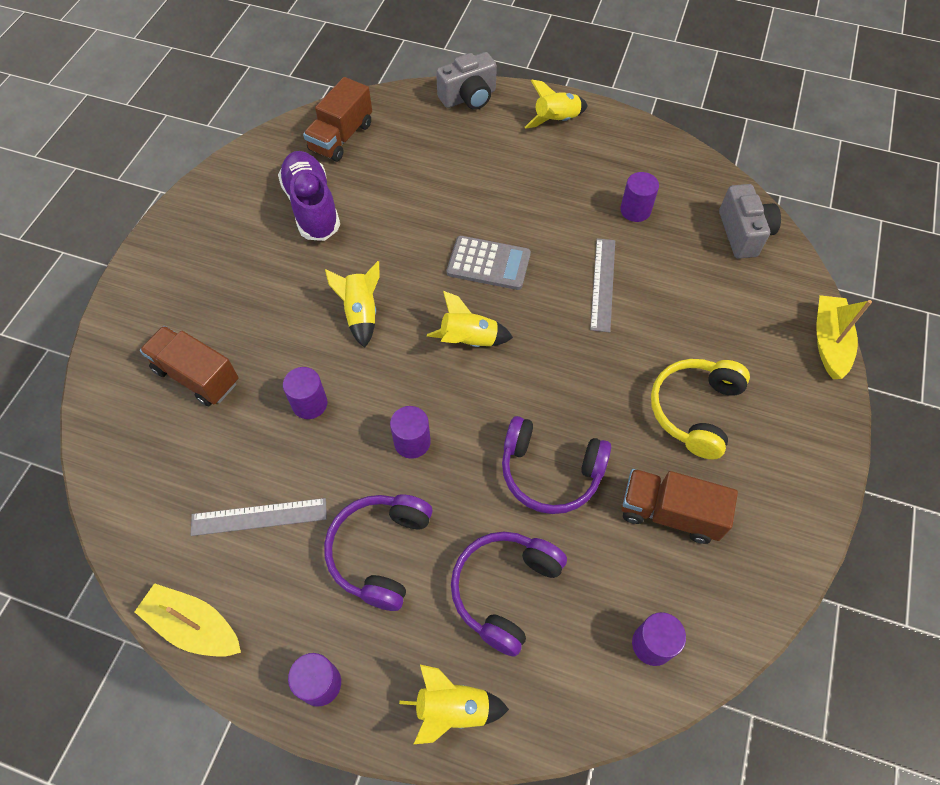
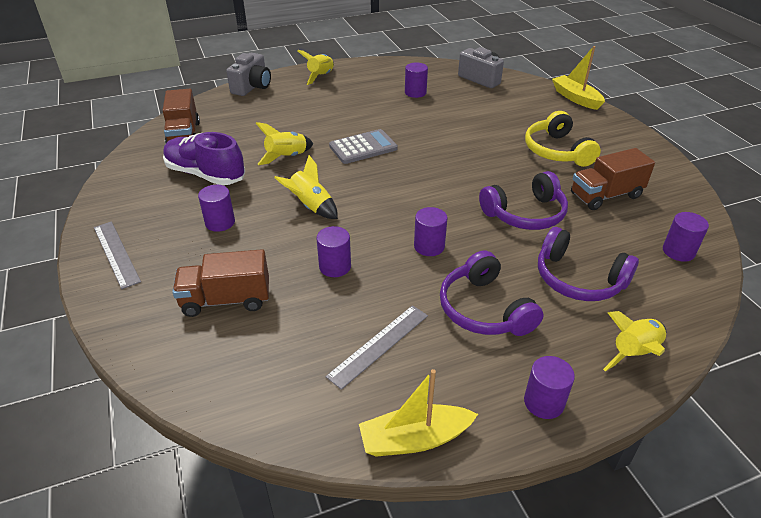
camera: 40 degrees left, 20 degrees down
yellow rocket [427,291,513,347] -> yellow rocket moved to [256,122,313,165]
purple headphones [451,532,567,657] -> purple headphones turned 45 degrees counterclockwise [538,227,639,301]
grey ruler [590,238,615,332] -> grey ruler moved to [94,221,141,289]
none -> purple cylinder [198,185,235,232]

